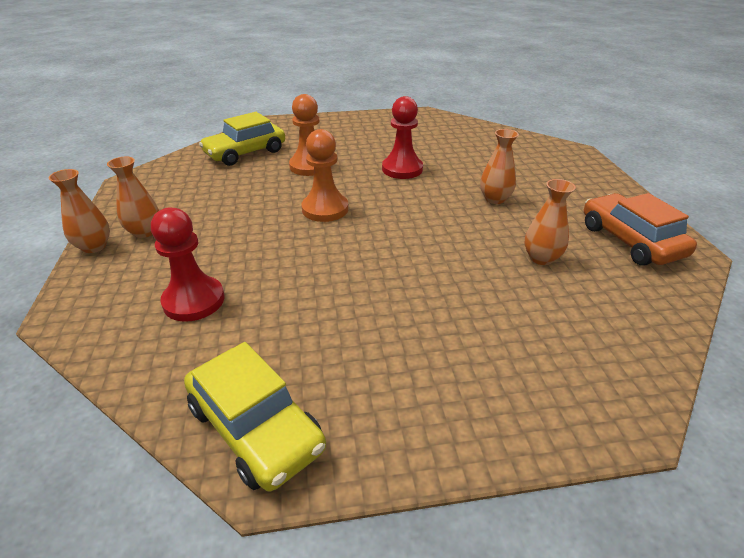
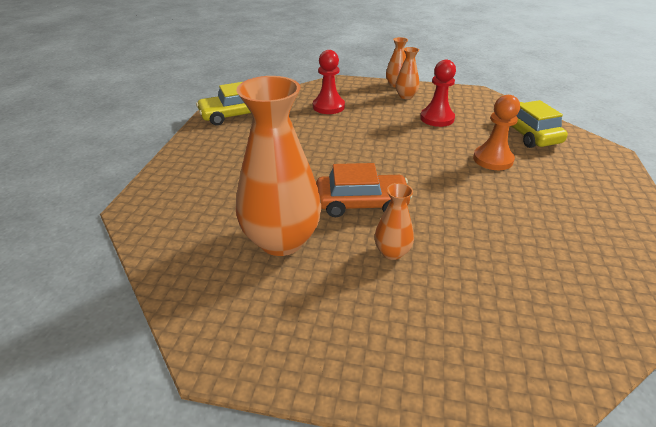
camera: 110 degrees right, 0 degrees up
orange pawn [301,129,348,222] -> none
red pawn [382,96,423,179] -> red pawn moved to [420,60,456,127]
orange vase [524,179,576,265] -> orange vase [236,76,321,256], size x2.16
orange car [584,193,697,266] -> orange car moved to [316,163,412,217]

